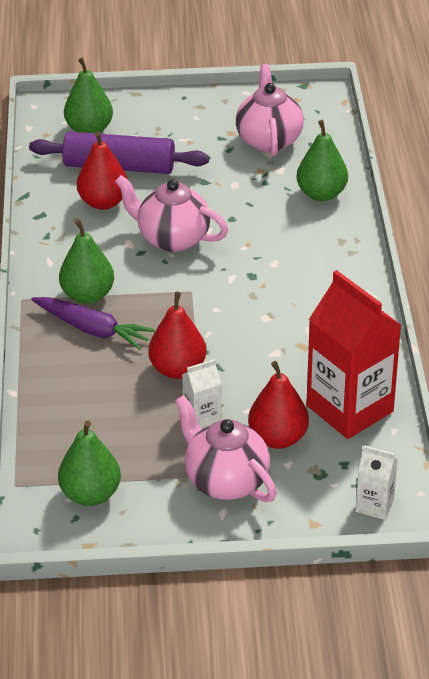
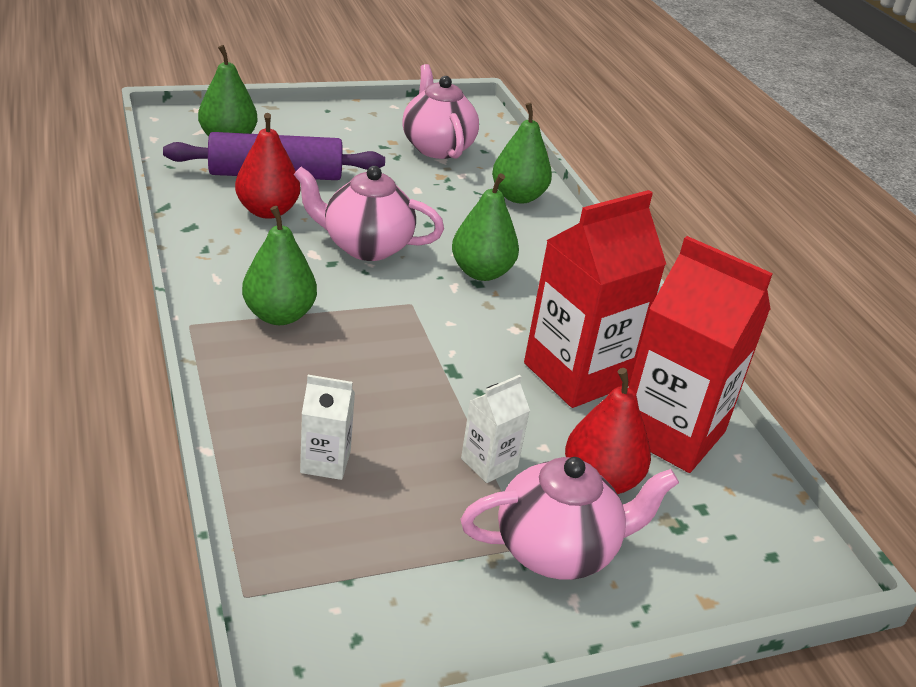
camera: 20 degrees left, 5 degrees down
purple carrot [31,297,155,350] -> none
green pear [58,421,121,506] -> green pear moved to [452,173,519,281]
red pear [148,291,206,379] -> none
pink teapot [175,395,277,502] -> pink teapot turned 135 degrees clockwise [460,457,679,580]
white carton [356,445,398,520] -> white carton moved to [300,375,355,480]
none -> red carton [524,190,666,408]

